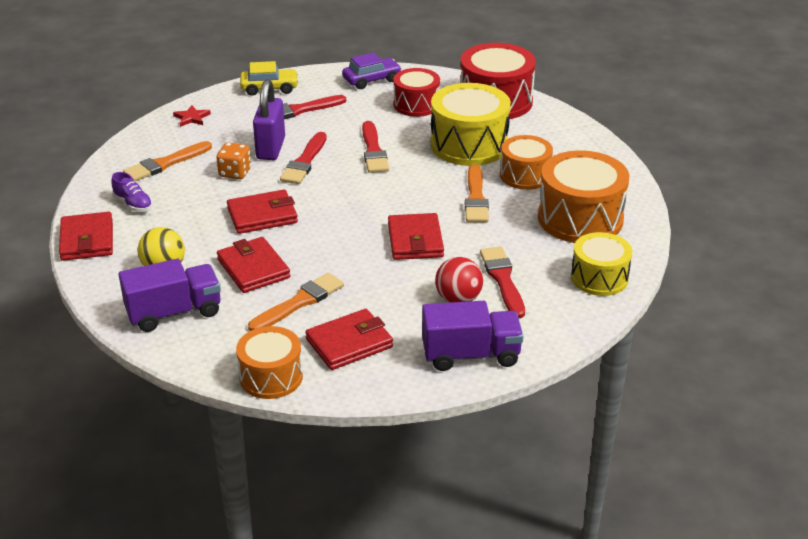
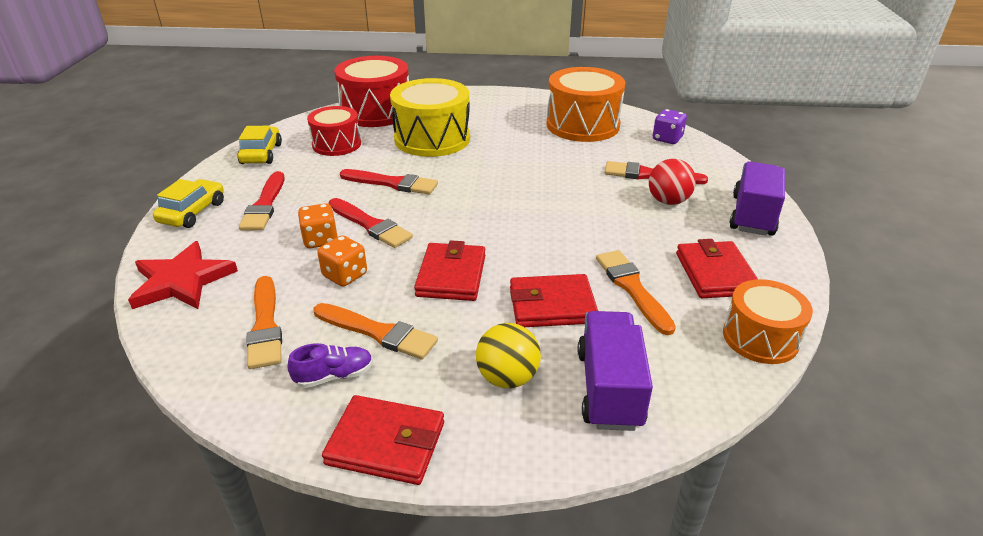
camera: 65 degrees left, 0 degrees up
red star [173,105,211,127] -> red star [128,241,238,309], size x1.97
purple padlock [253,79,285,160] -> orange dice [298,203,338,248]
purple car [342,53,402,89] -> yellow car [237,126,282,164]
red wallet [388,213,444,260] -> none
orange brush [465,165,489,222] -> orange brush moved to [314,303,438,360]
orange drum [500,135,553,190] -> none
yellow drum [571,232,632,296] -> purple dice [653,109,687,144]

